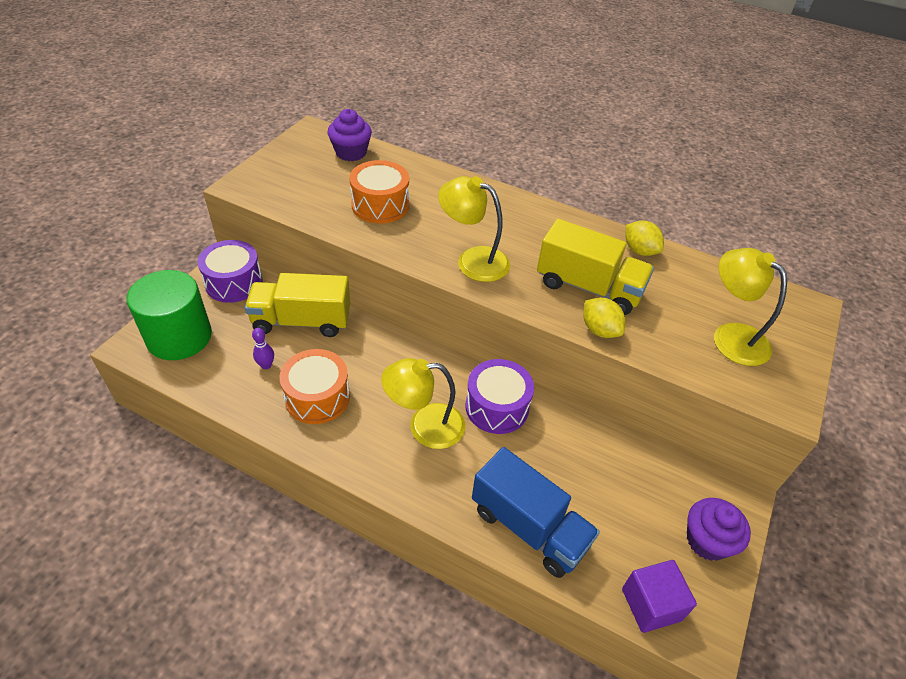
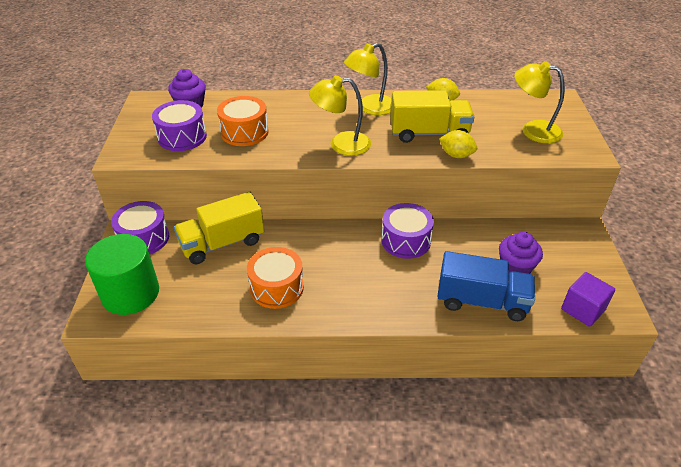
camera: 25 degrees left, 5 degrees down
purple bowling pin [252,328,274,369] -> none
yellow lamp [381,358,465,449] -> yellow lamp moved to [344,43,392,115]
purple cupcake [687,498,751,561] -> purple cupcake moved to [499,232,543,274]
none -> purple drum [152,100,207,151]

